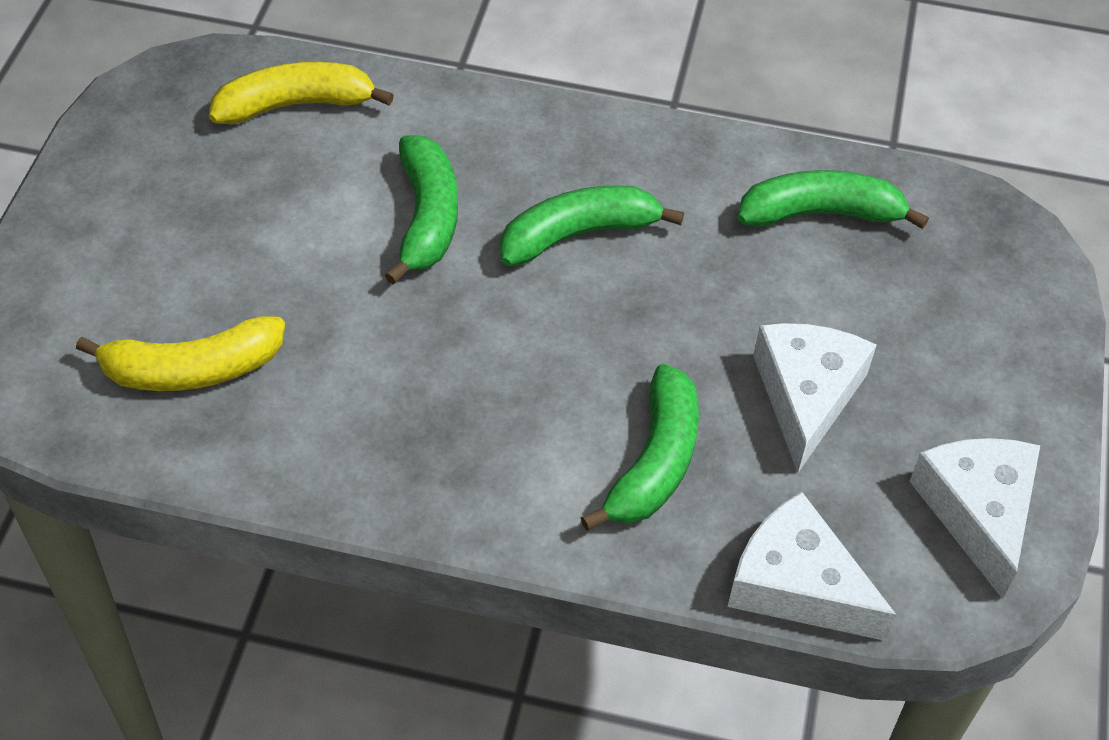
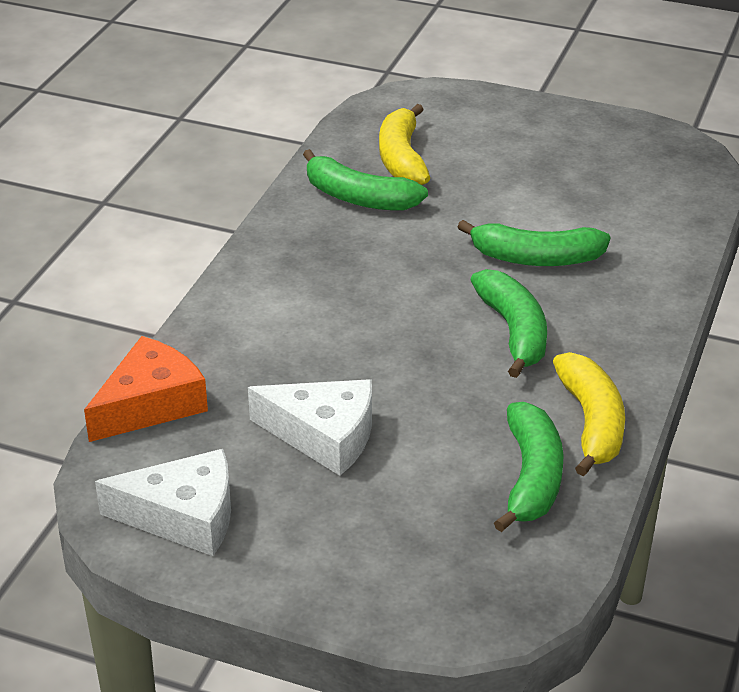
camera: 100 degrees right, 15 degrees down
yellow banana [209,61,394,124] -> yellow banana moved to [553,352,625,476]
green banana [581,364,699,531] -> green banana moved to [303,149,428,211]
white cheese [728,492,896,641] -> orange cheese [84,336,208,442]

